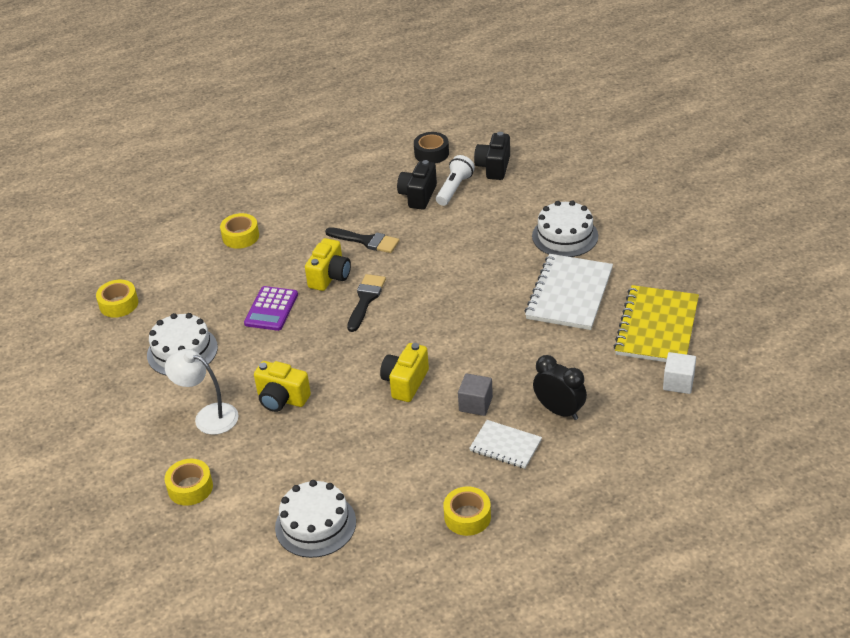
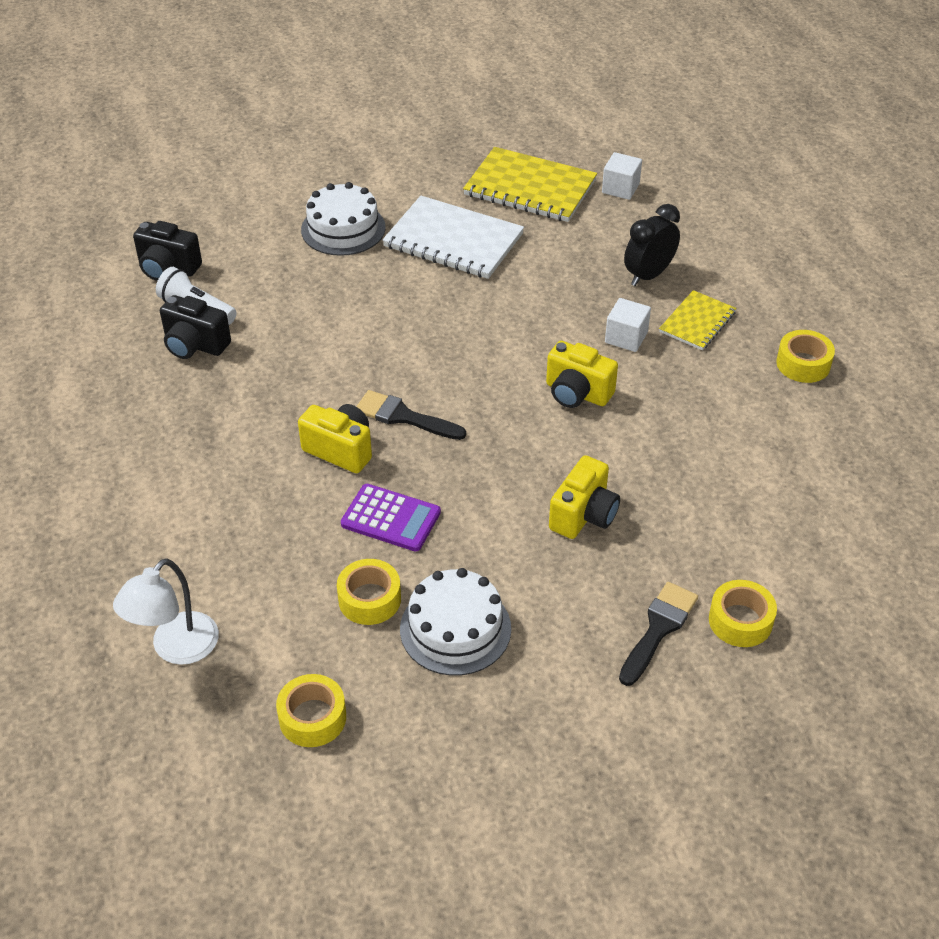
camera: 85 degrees left, 5 degrees up
white lamp [165,349,239,435] -> white lamp moved to [113,558,219,665]
yellow tape [220,213,259,249] -> yellow tape moved to [337,559,401,625]
white cake [275,480,356,558] -> none
black brush [325,227,399,253] -> black brush moved to [619,582,698,686]
black tape [414,132,449,164] -> none
grey cube [458,373,493,416] -> white cube [605,298,651,352]
white notebook [469,420,542,469] -> yellow notebook [659,290,736,350]

